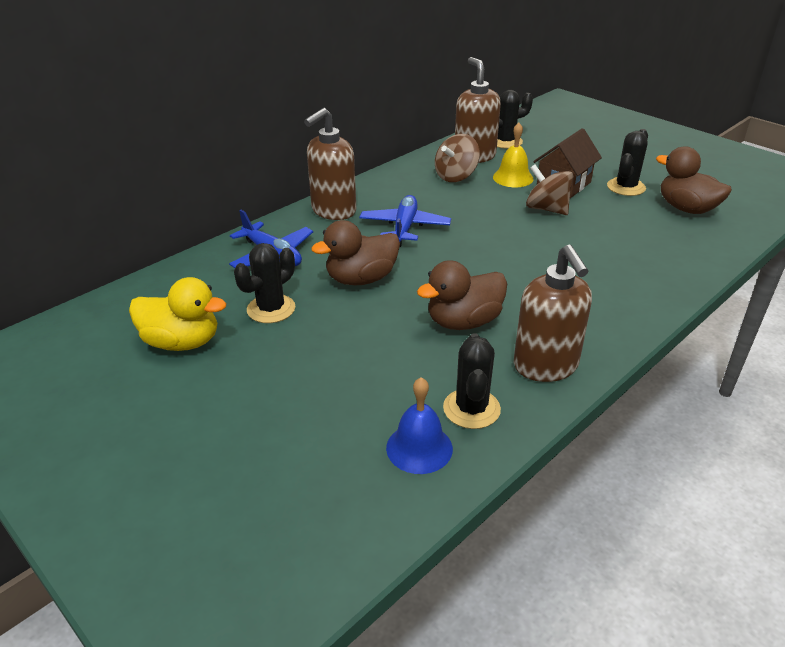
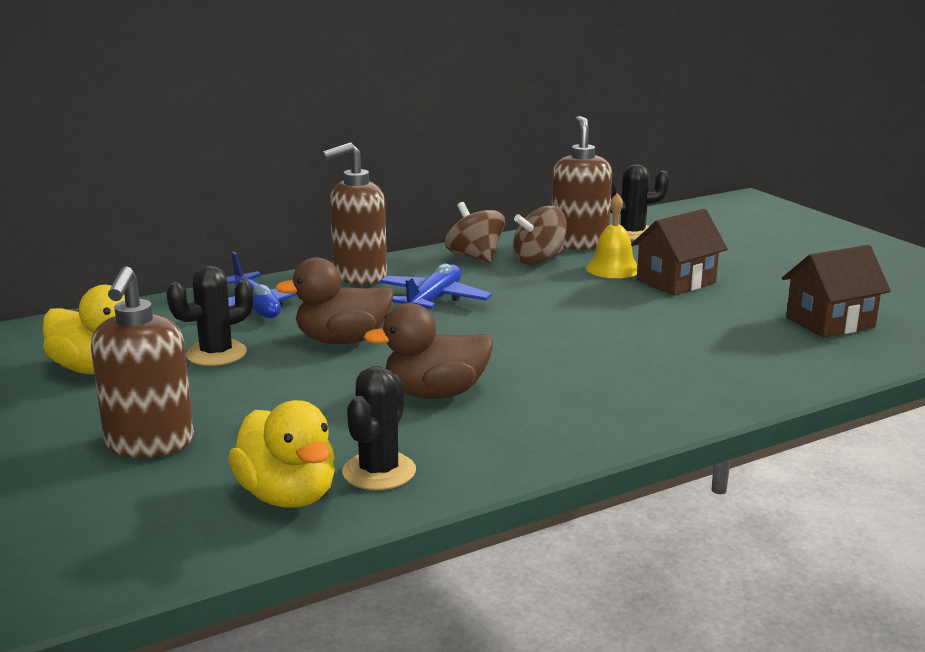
camera: 15 degrees right, 15 degrees down
blue bell [386,377,453,474] -> yellow duck [228,400,335,508]
brown soap dispenser [514,244,592,382] -> brown soap dispenser moved to [91,266,194,458]
brown spinning top [526,165,573,215] -> brown spinning top moved to [445,202,505,263]
black cactus [607,129,648,196] -> none
brown duck [656,146,732,214] -> brown house [782,245,891,338]

